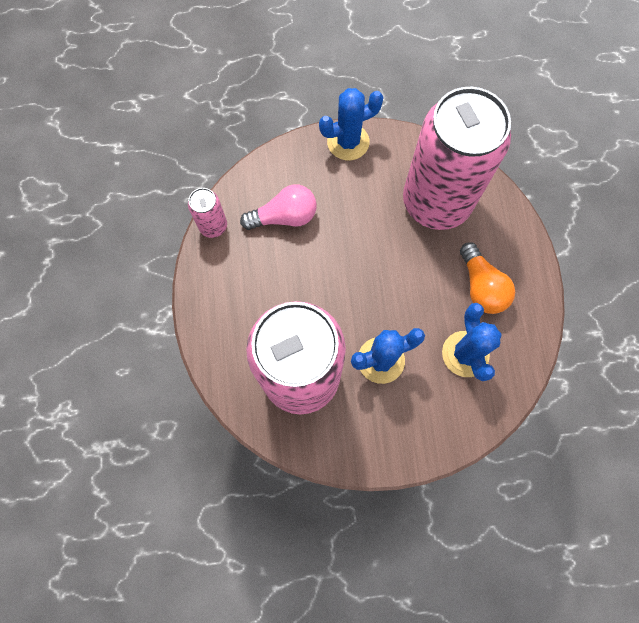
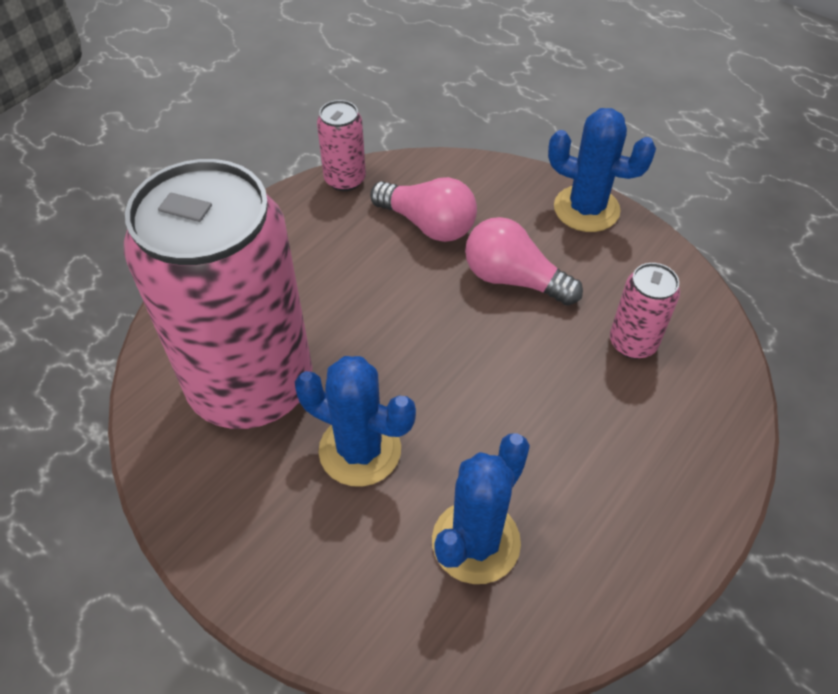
camera: 45 degrees right, 20 degrees down
pink can [403,87,511,230] -> pink can [610,263,680,359], size x0.41
orange light bulb [460,242,515,314] -> none
none -> pink light bulb [465,217,583,306]

